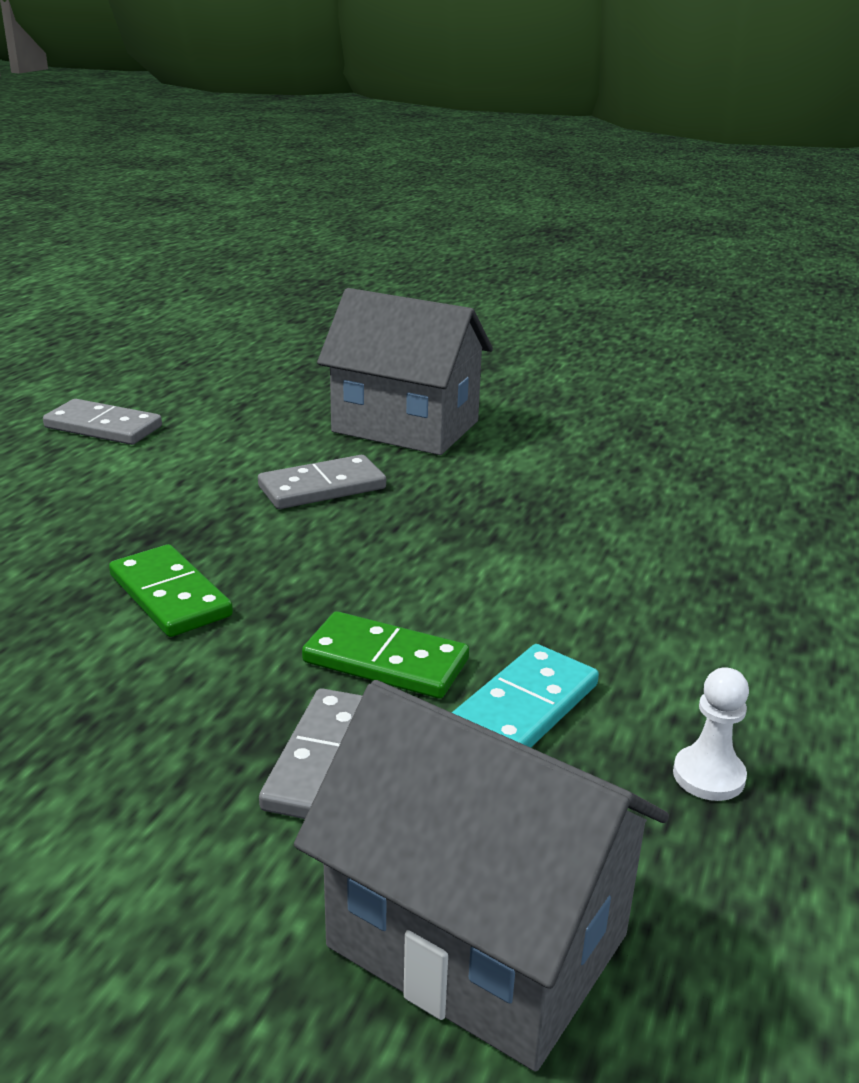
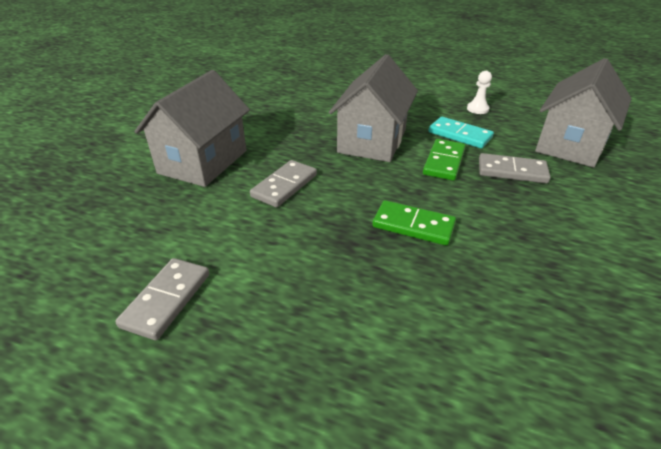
camera: 90 degrees left, 10 degrees up
green domino [109,544,233,637] -> green domino turned 60 degrees clockwise [372,200,456,246]
grey domino [258,455,386,509] -> grey domino turned 60 degrees clockwise [250,160,317,207]
none -> grey house [329,54,418,162]

